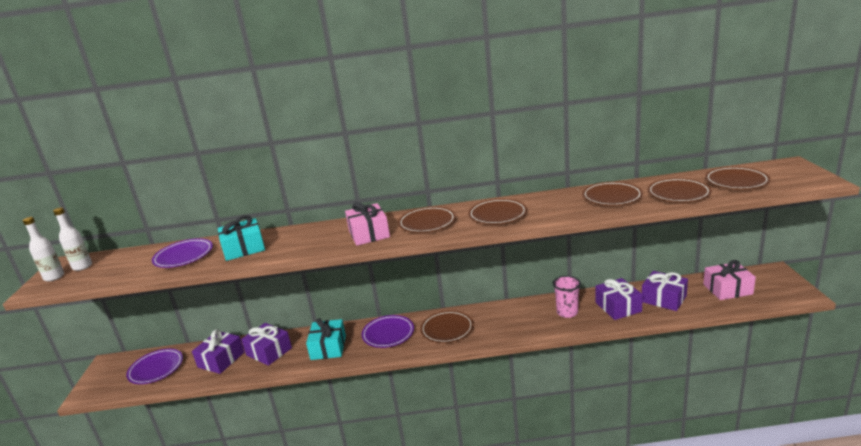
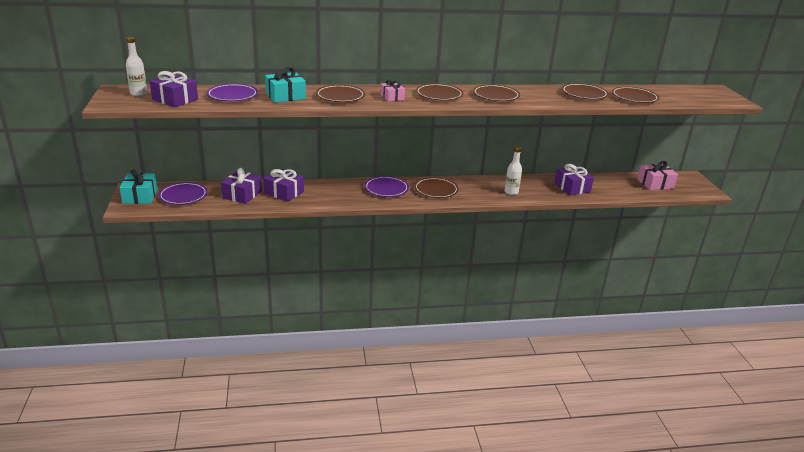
camera: 10 degrees left, 5 degrees up
white bottle [23,217,64,281] -> white bottle moved to [504,146,522,195]
turquoise gift [306,318,346,360] -> turquoise gift moved to [119,169,158,204]
pink gift [345,202,390,246] -> pink gift [380,79,405,102], size x0.64
pink cup [553,276,581,318] -> none
purple gift [642,271,688,311] -> purple gift moved to [150,71,198,107]
brown plate [705,167,770,190] -> brown plate moved to [316,85,365,102]

